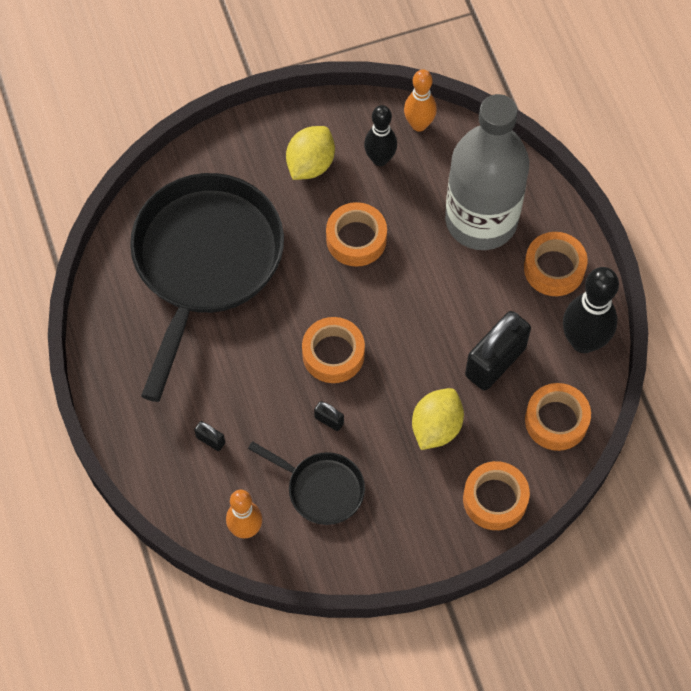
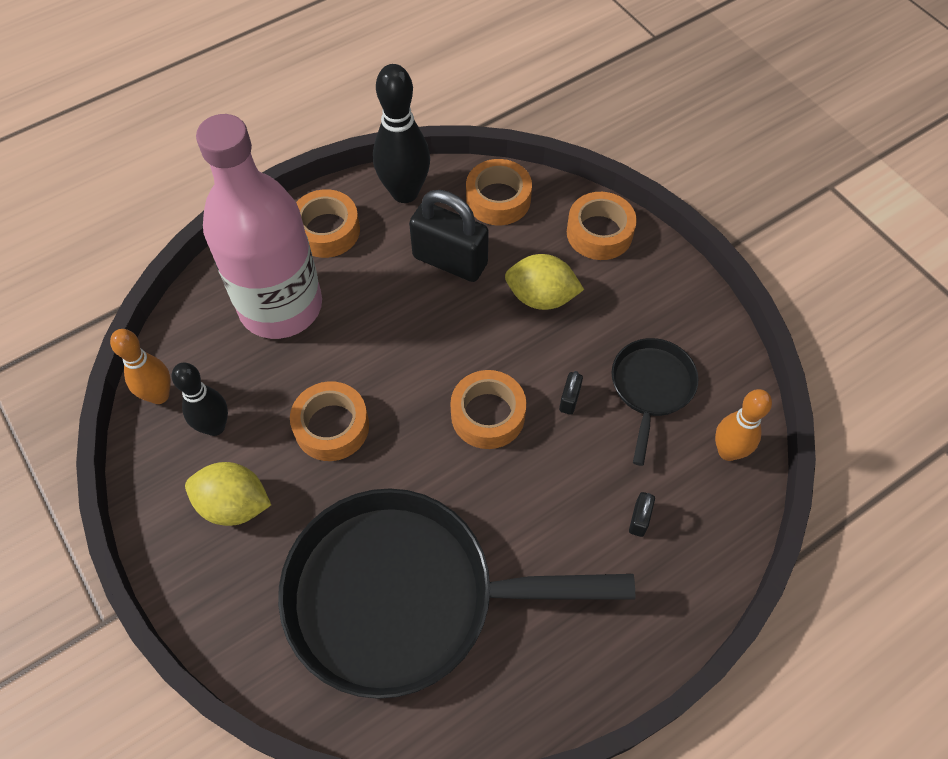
camera: 105 degrees left, 5 degrees down
grey bottle [445,94,529,250] -> pink bottle [196,114,322,339]

